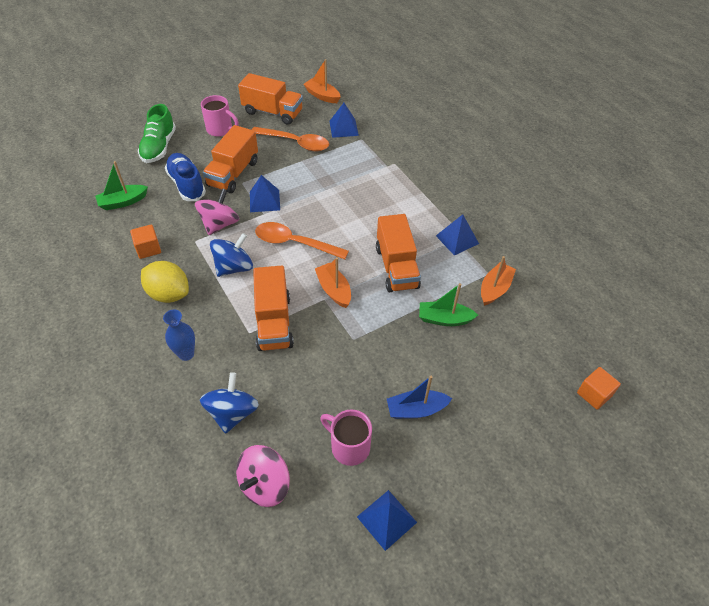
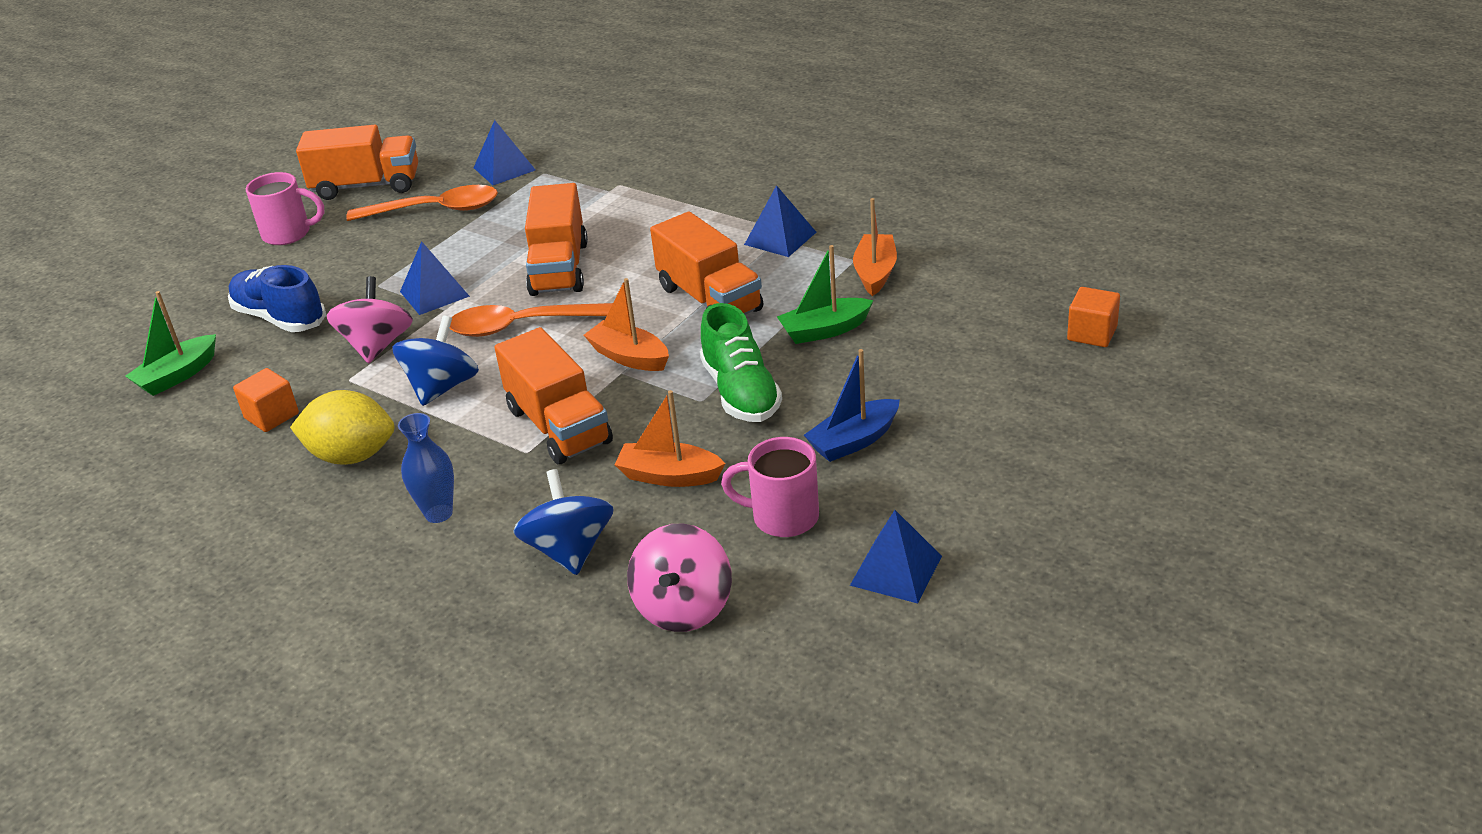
camera: 20 degrees left, 15 degrees down
green shoe [138,104,176,163] -> green shoe moved to [700,303,782,422]
orange truck [203,125,258,193] -> orange truck moved to [525,183,588,296]
orange boat [303,59,341,103] -> orange boat moved to [615,390,726,487]

